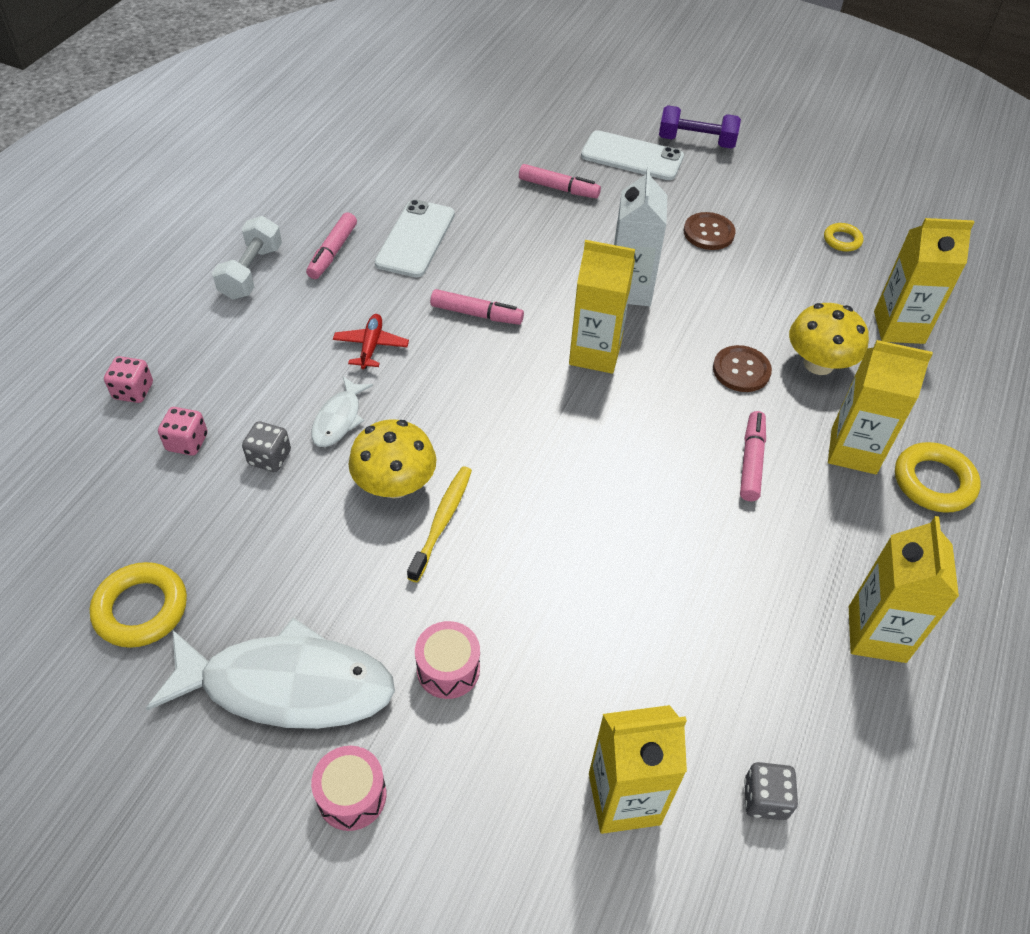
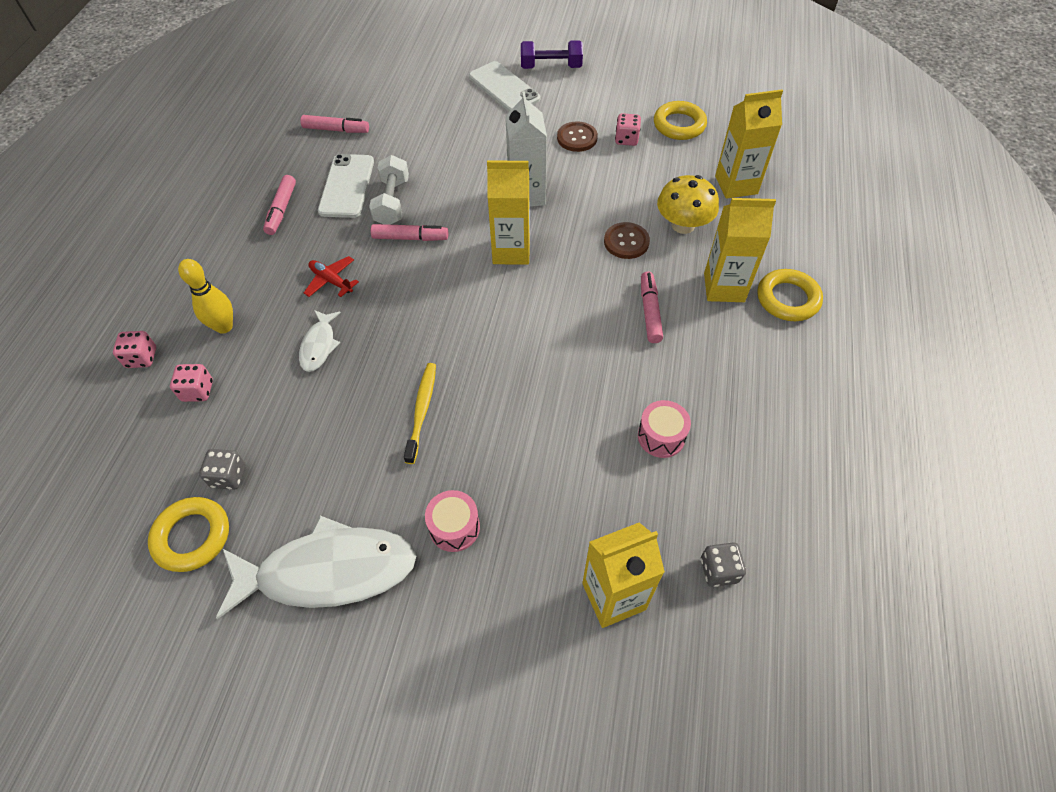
camera: 10 degrees left, 5 degrees up
white dumbbell [212,216,282,300] -> white dumbbell moved to [369,155,409,225]
grey dice [242,421,291,472] -> grey dice moved to [199,449,246,490]
pink drum [311,746,386,831] -> pink drum moved to [638,400,691,458]
red plane [333,314,409,369] -> red plane turned 45 degrees counterclockwise [304,256,359,297]
yellow mushroom [349,419,436,499] -> none
pink marker [519,164,601,198] -> pink marker moved to [300,115,369,133]
white phone [581,130,684,180] -> white phone turned 45 degrees clockwise [469,61,540,111]
yellow ring [824,223,864,252] -> yellow ring [654,101,707,140], size x1.74
yellow carton [849,516,959,663] -> none
none -> yellow bowling pin [178,259,233,334]
none -> pink dice [615,113,641,146]

